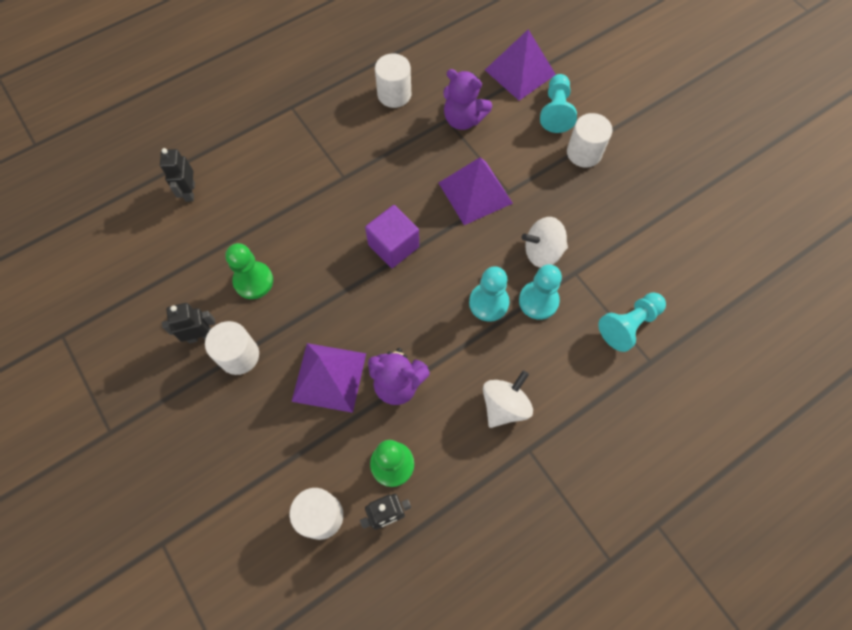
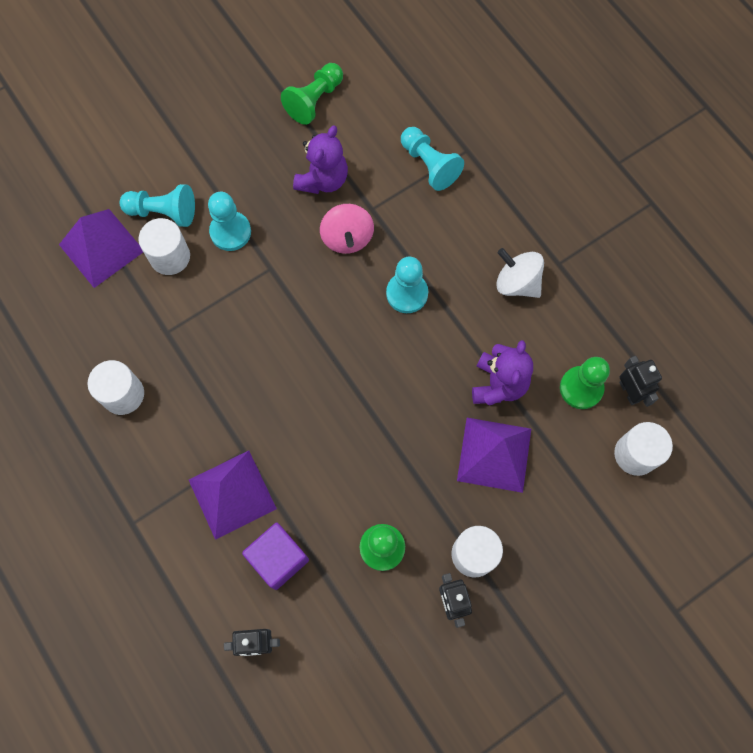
camera: 90 degrees left, 5 degrees up
purple cube [365,205,419,268] -> purple cube moved to [242,523,309,590]
purple pyramid [439,157,513,225] -> purple pyramid moved to [189,451,277,540]
purple teddy bear [443,69,492,130] -> purple teddy bear moved to [293,125,348,194]
turquoise pawn [519,264,562,320] -> turquoise pawn moved to [208,192,251,251]
white spinning top [522,217,568,268] -> pink spinning top [320,204,374,254]
white cylinder [567,113,613,167] -> white cylinder moved to [139,218,190,275]
none -> green pawn [281,63,343,125]

